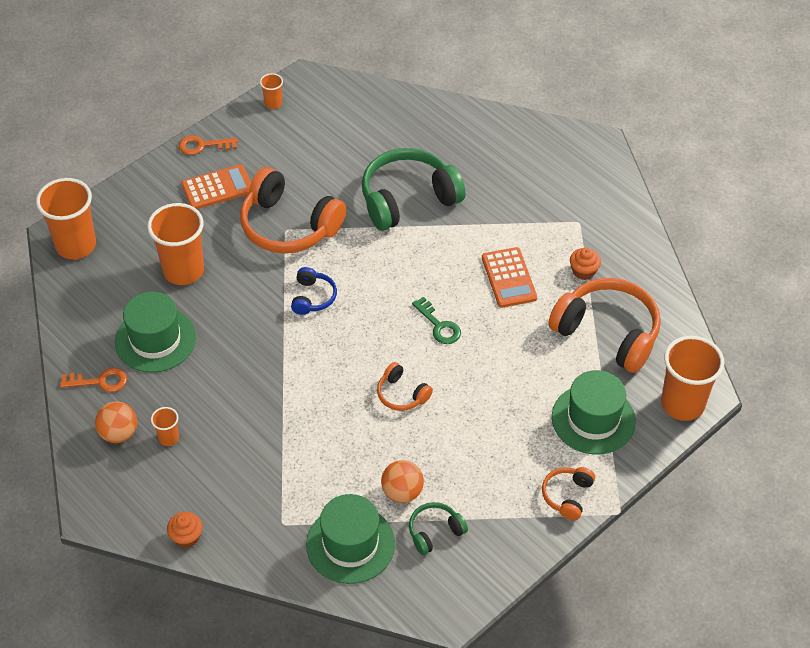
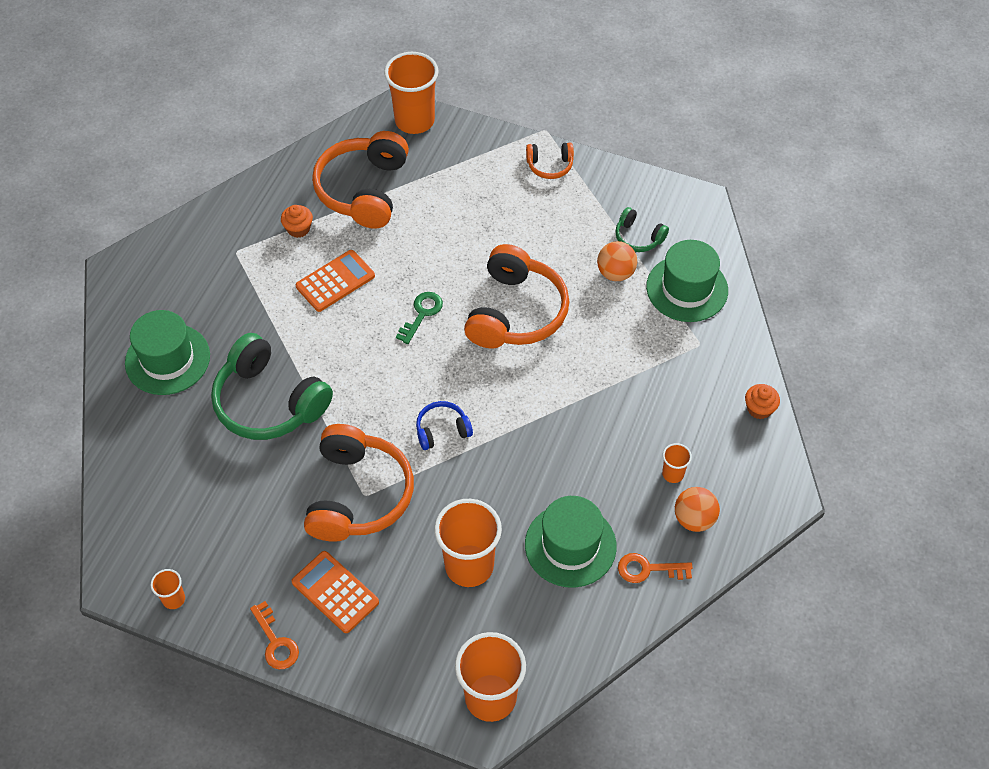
camera: 115 degrees left, 5 degrees up
orange key [60,368,127,392] -> orange key turned 60 degrees counterclockwise [618,553,693,583]
orange headphones [377,362,433,411] -> orange headphones [464,244,569,348], size x2.07
green hat [552,370,636,454] -> green hat moved to [125,310,210,395]

